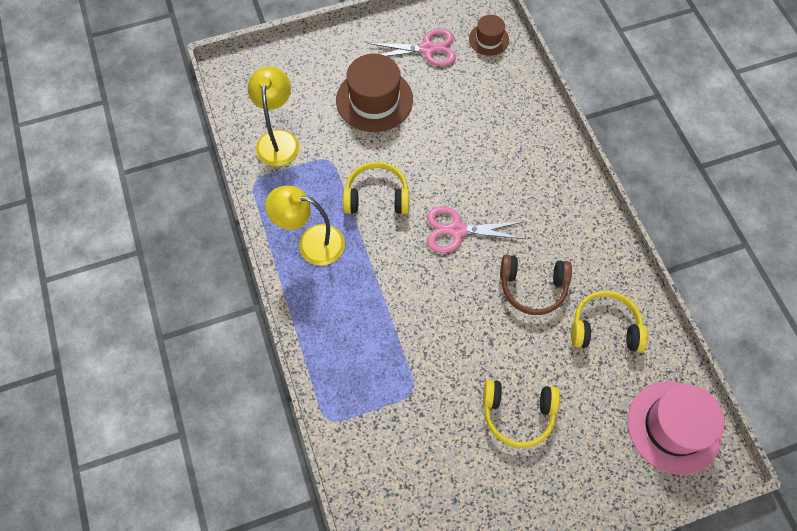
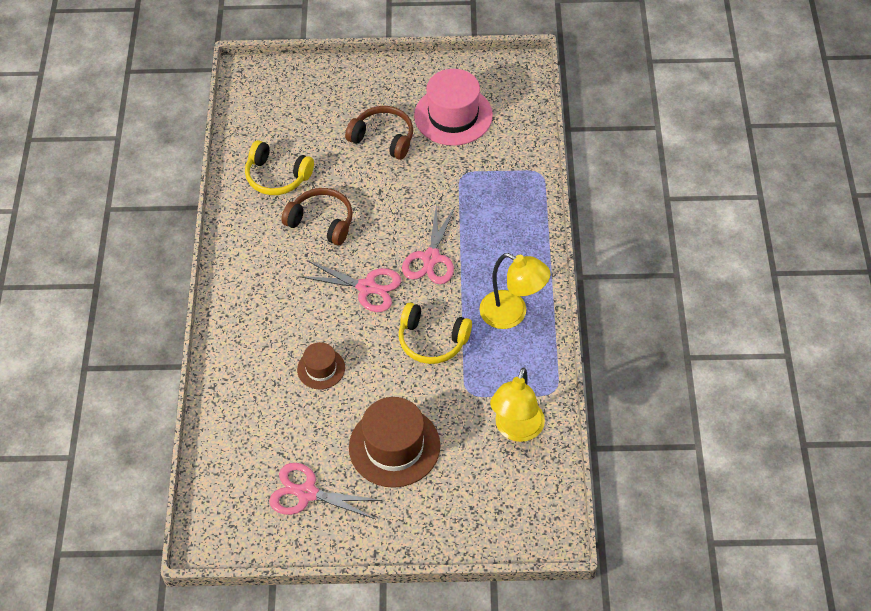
camera: 160 degrees left, 10 degrees down
brown hat [469,15,509,56] -> brown hat moved to [297,342,345,389]
yellow headphones [483,380,560,448] -> brown headphones [345,106,413,160]
pink hat [628,381,724,475] -> pink hat moved to [414,69,493,146]
none -> pink scissors [402,203,456,284]

